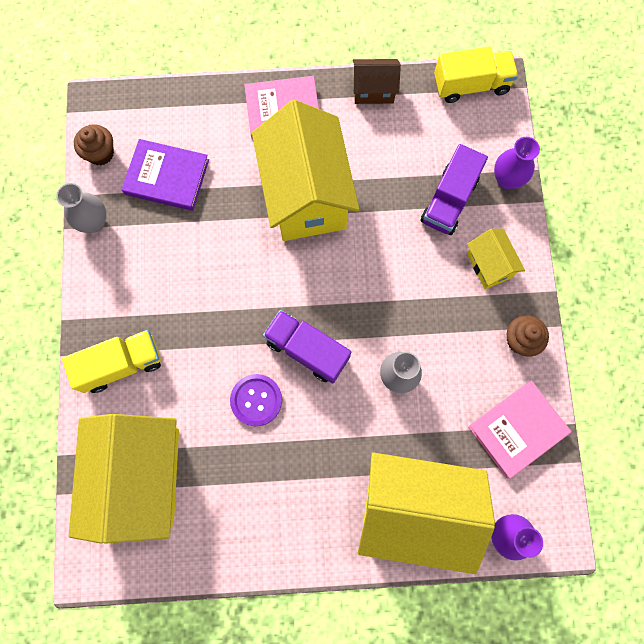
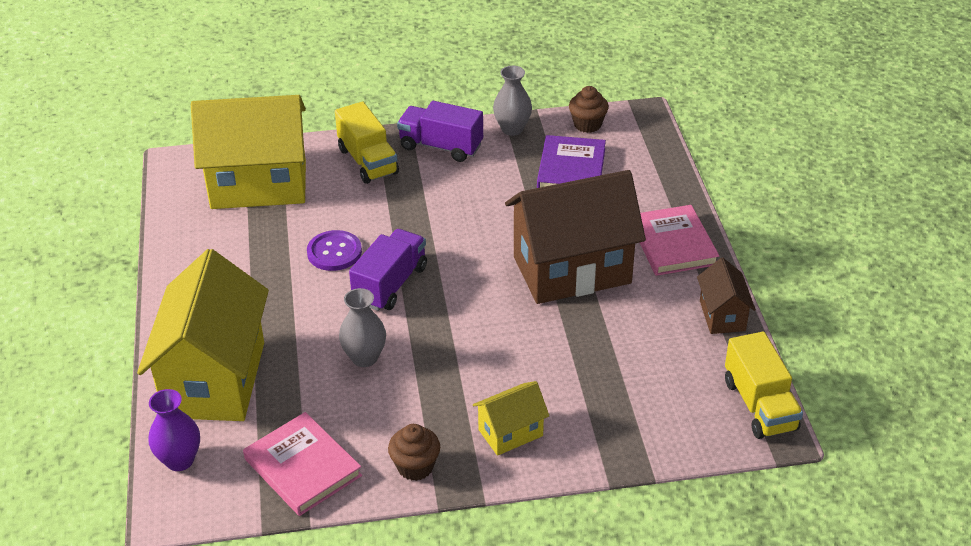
camera: 85 degrees right, 35 degrees down
yellow house [252,100,360,241] -> brown house [505,170,646,304]
purple truck [420,144,488,235] -> purple truck moved to [397,101,483,162]
purple vase [494,137,540,189] -> none

